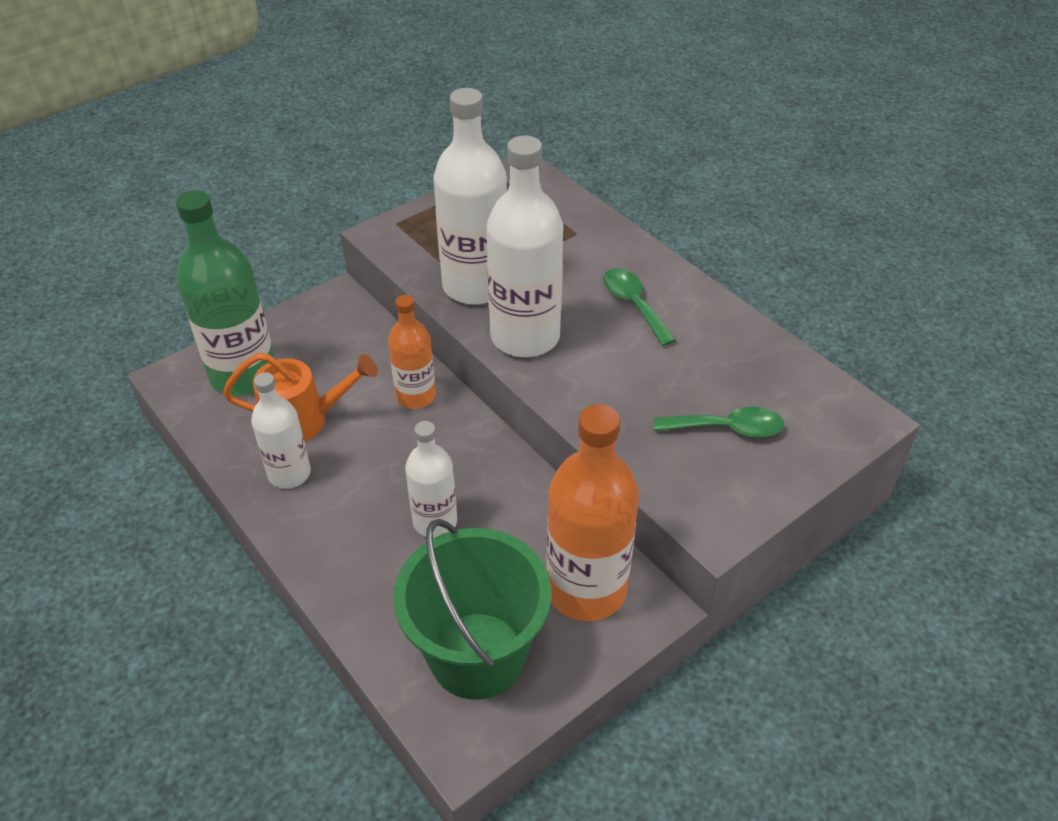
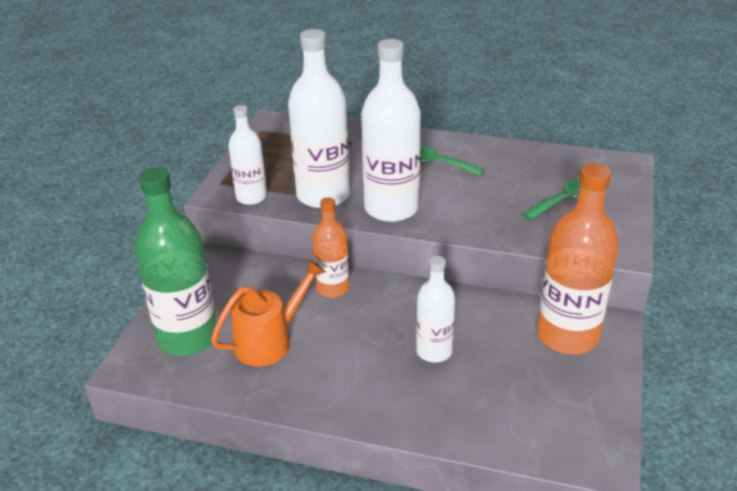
camera: 35 degrees left, 10 degrees down
white bottle [251,372,311,489] -> white bottle moved to [228,105,267,205]
green bucket [393,519,551,700] -> none

